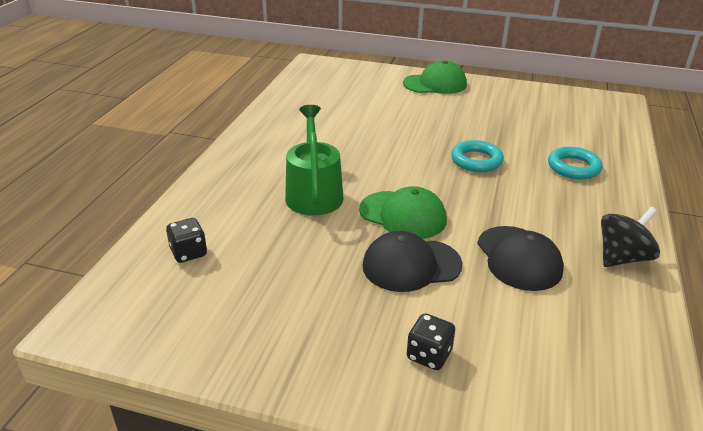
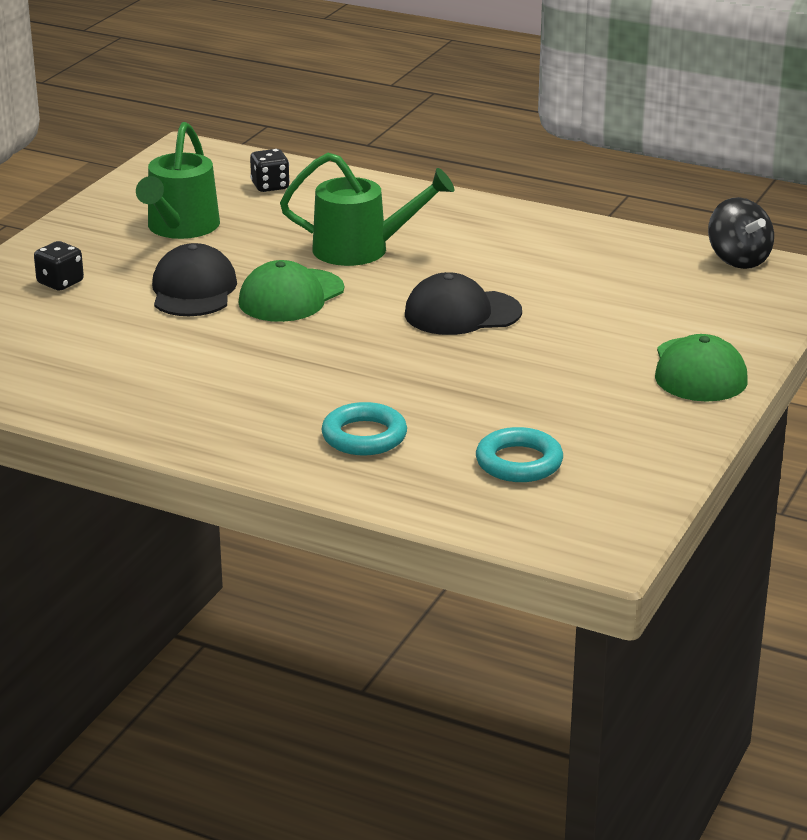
camera: 100 degrees right, 5 degrees down
turquoise ring [451,140,504,172] -> turquoise ring moved to [476,427,563,482]
black cap [477,226,564,291] -> black cap moved to [405,272,522,335]
black spinning top [601,207,660,267] -> black spinning top moved to [708,197,774,269]
none -> green watering can [136,122,220,239]

